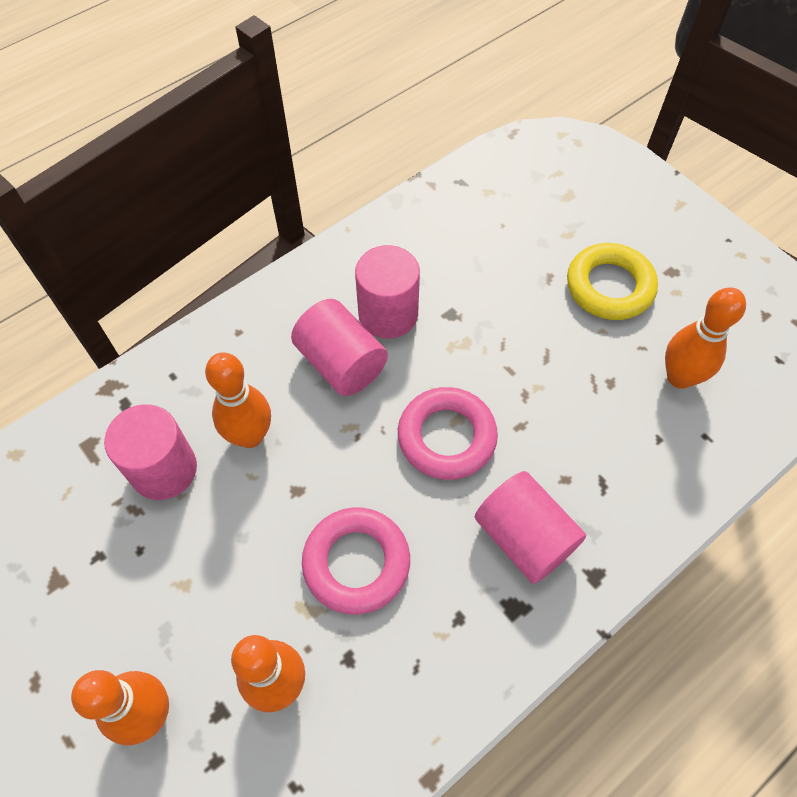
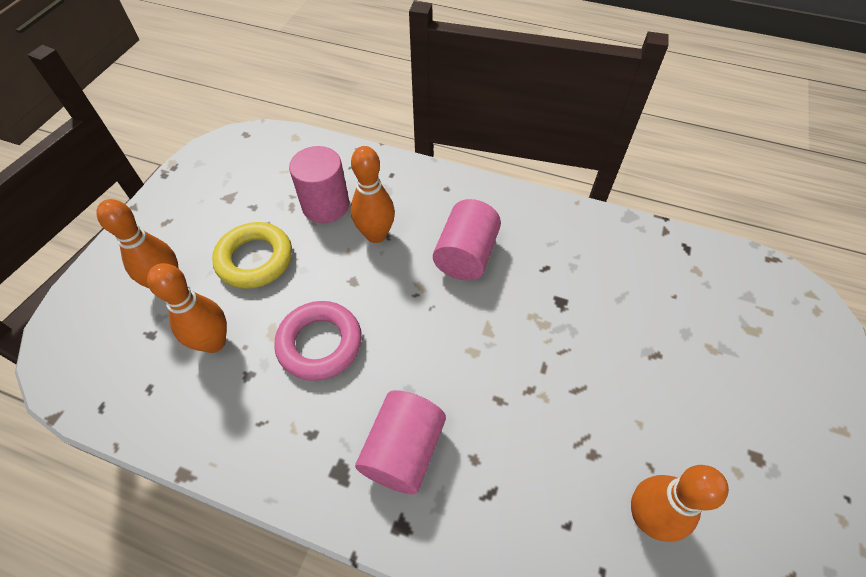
camera: 60 degrees right, 5 degrees down
pink cylinder [355,245,420,339] -> none
pink ring [398,387,498,480] -> none
yellow ring [567,243,658,320] -> yellow ring moved to [212,222,292,289]

